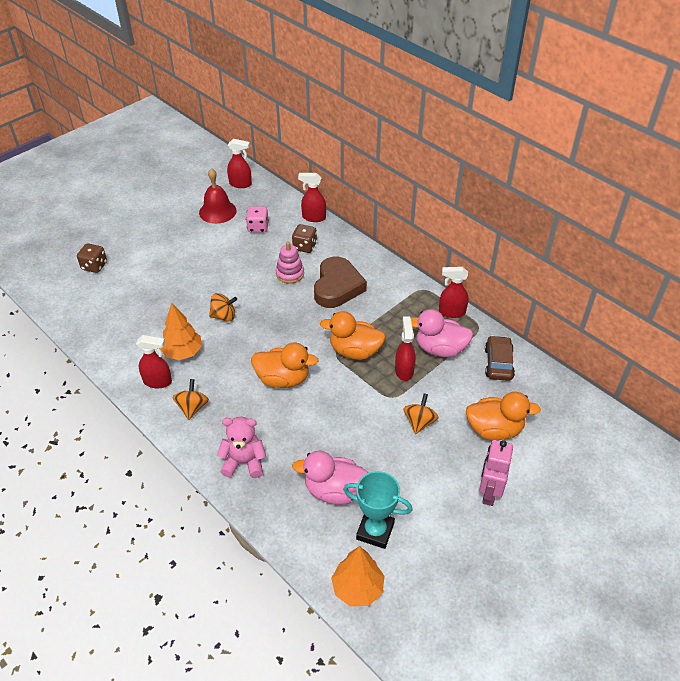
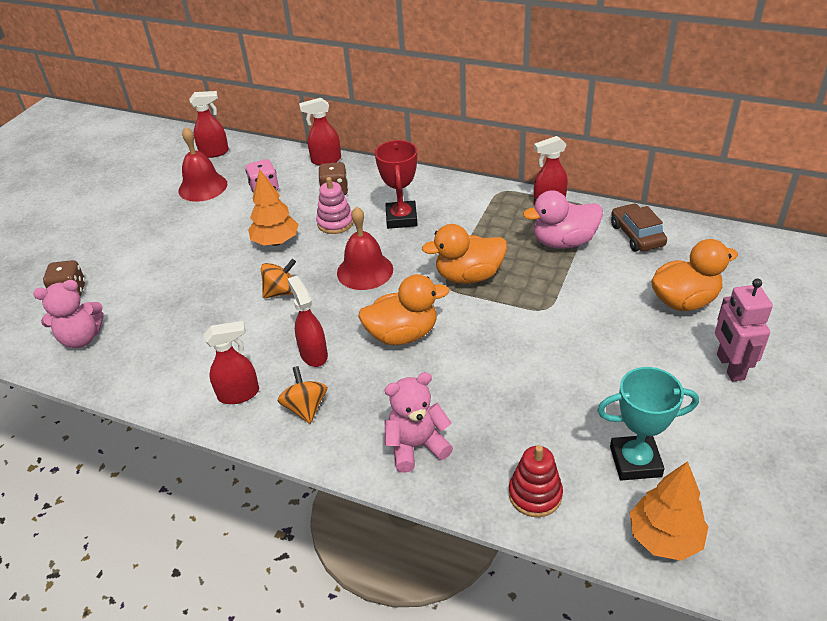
camera: 20 degrees left, 5 degrees down
orange tree [160,303,202,360] -> orange tree moved to [248,169,299,246]
pink duck [292,451,368,505] -> none
brown heart [314,256,367,308] -> red trophy [375,140,418,229]
red spray bottle [395,316,416,381] -> red spray bottle moved to [288,276,328,367]
orange spinning top [403,393,439,434] -> none
none -> pink teddy bear [33,280,103,348]
none -> red bell [337,206,393,290]
none -> red stacking toy [509,445,563,517]

